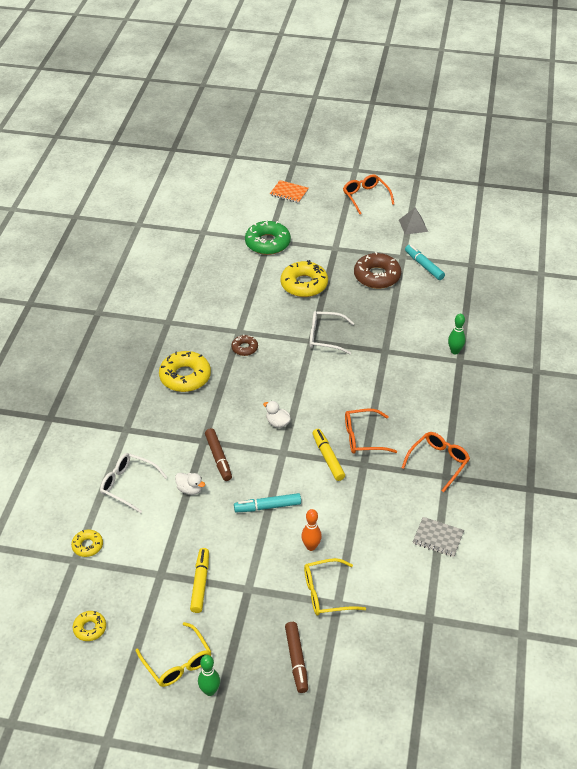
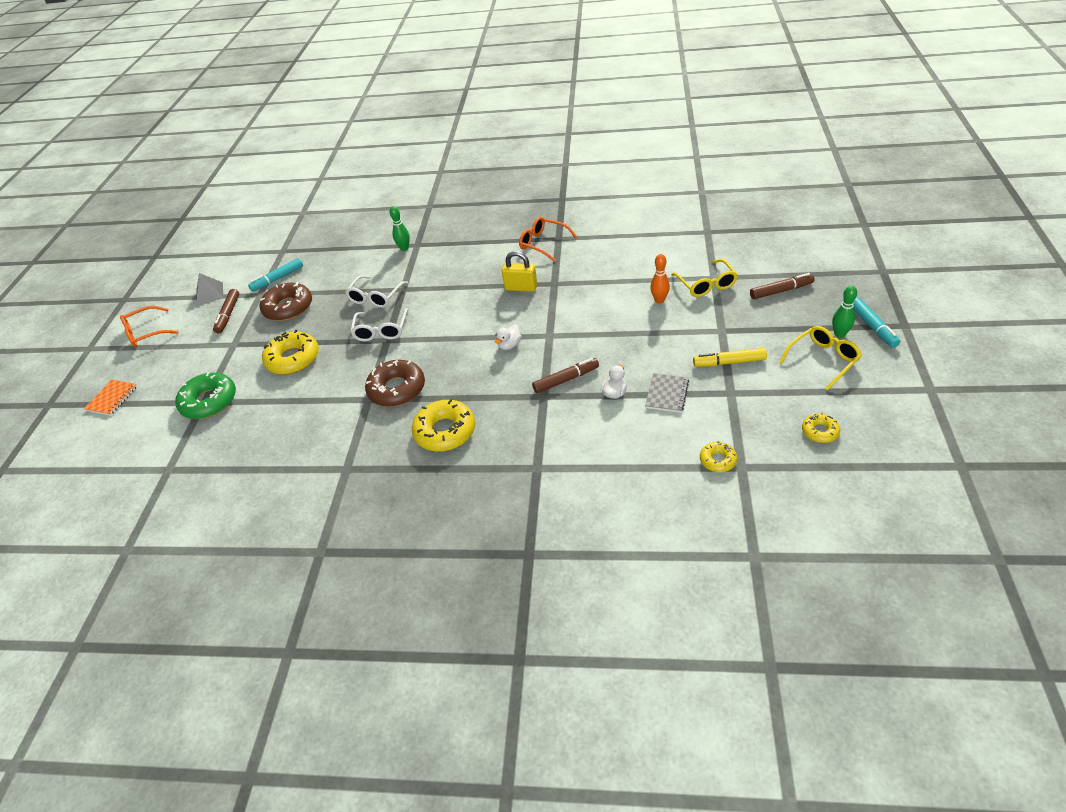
camera: 90 degrees left, 0 degrees up
white glasses [100,453,167,513] -> white glasses moved to [345,275,408,308]
brown donut [231,334,258,356] -> brown donut [365,360,425,407], size x1.89
turquoise marker [234,493,301,512] -> turquoise marker moved to [853,298,900,348]
yellow marker [312,429,345,481] -> none
orange glasses [345,409,397,454] -> yellow padlock [502,251,537,292]
grey notebook [413,517,464,557] -> grey notebook moved to [645,373,689,413]
none -> brown marker [213,289,239,333]

